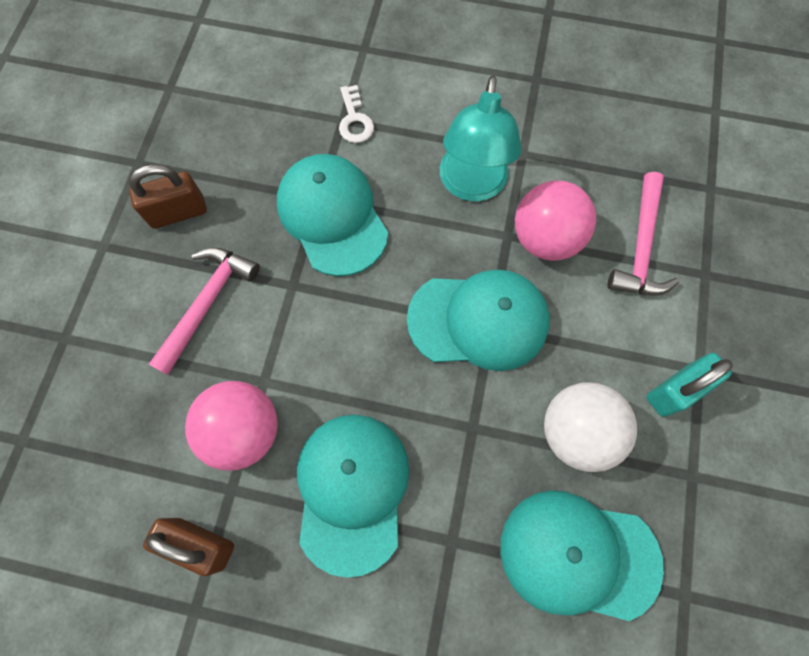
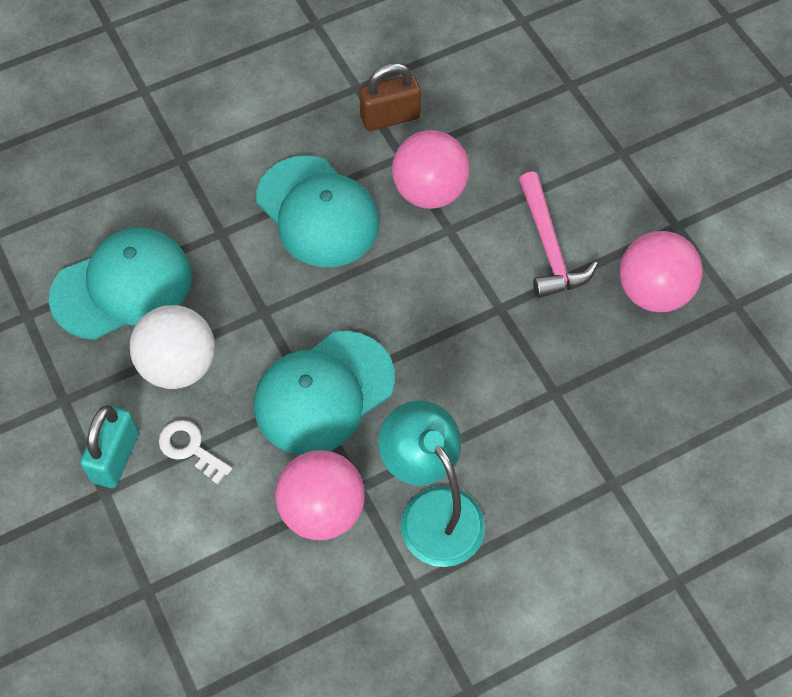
camera: 140 degrees right, 10 degrees down
brown padlock [129,164,207,229] -> pink ball [619,231,703,312]
turquoise cap [277,154,388,276] -> none
white key [339,85,374,143] -> white key moved to [159,420,232,484]
pink hammer [608,172,679,296] -> none

